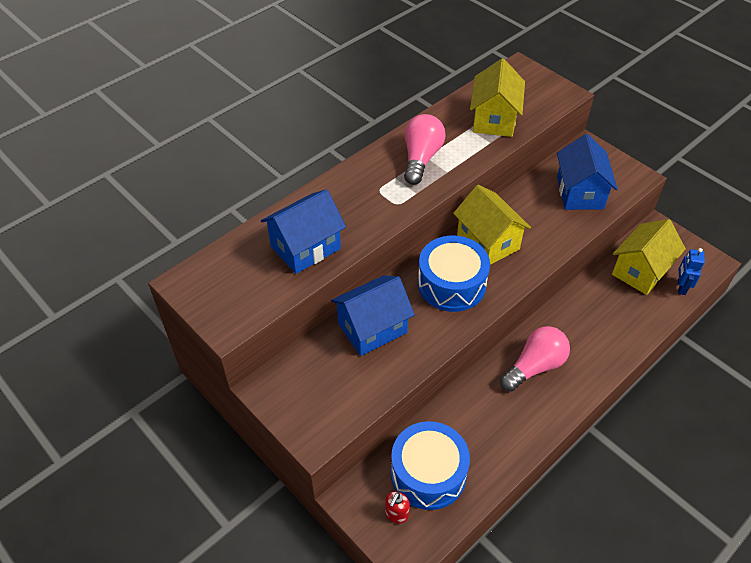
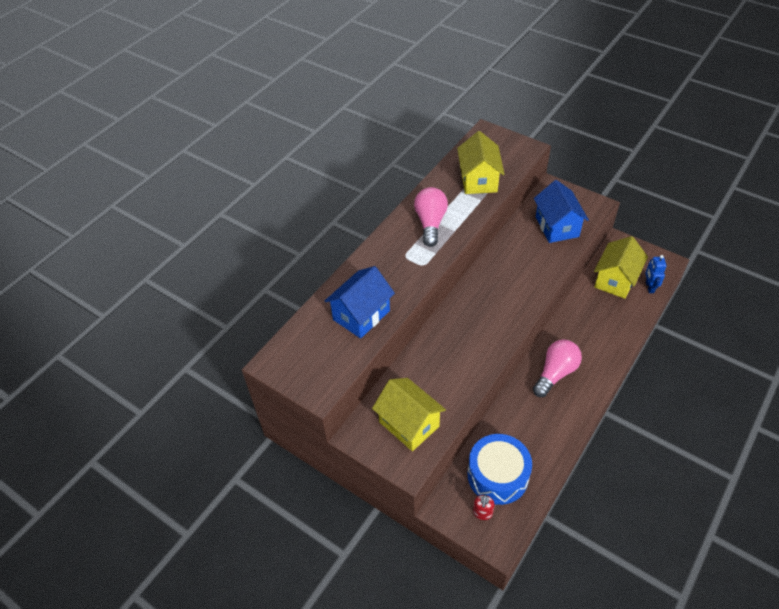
camera: 10 degrees left, 0 degrees up
blue house [331,275,415,356] -> none
blue drum [418,236,490,312] -> none
yellow house [453,184,531,265] -> yellow house moved to [372,378,446,451]

